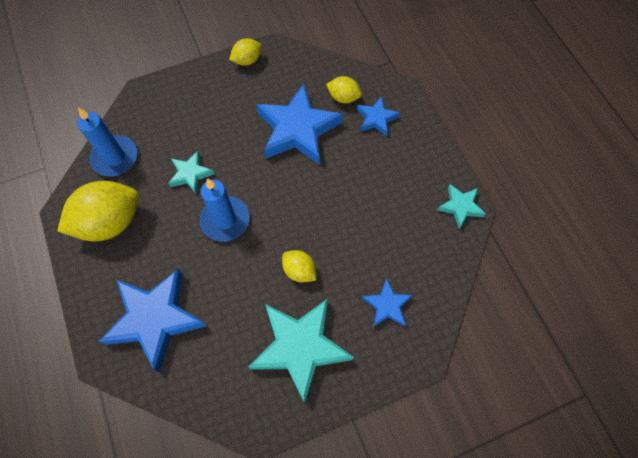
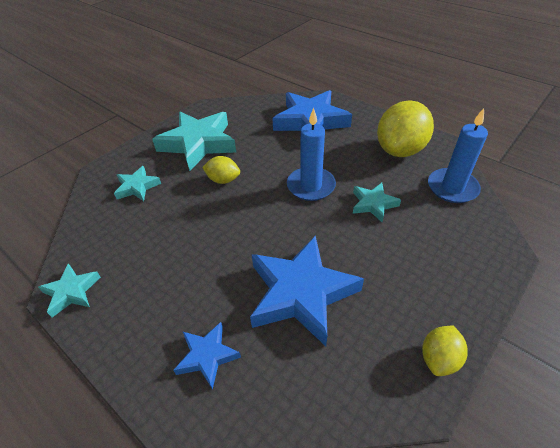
camera: 155 degrees right, 20 degrees down
yellow lemon [326,76,362,103] -> none
blue star [362,278,413,327] -> turquoise star [114,166,161,201]

